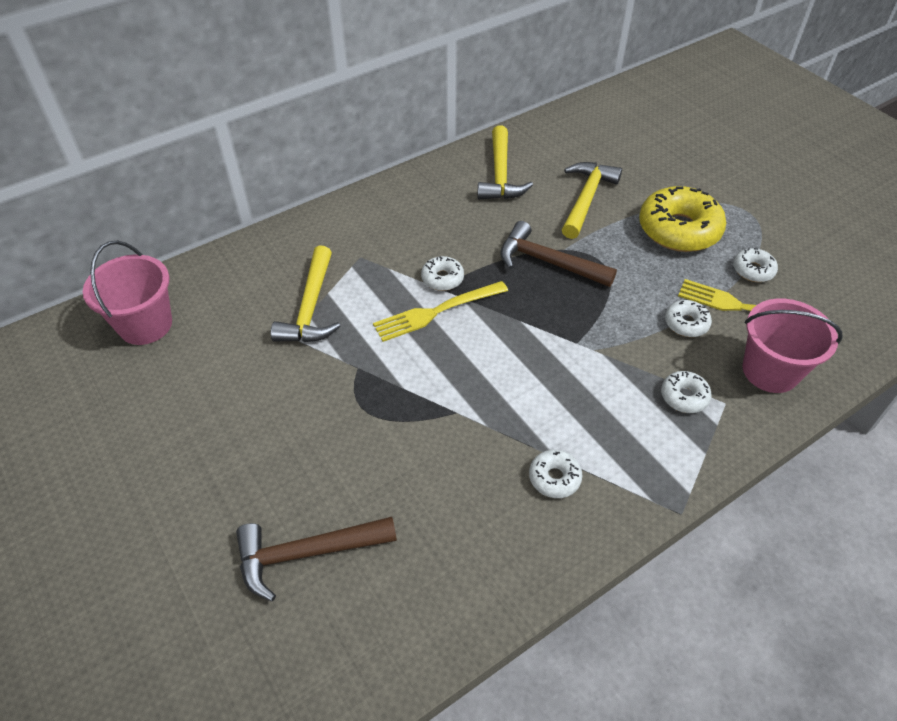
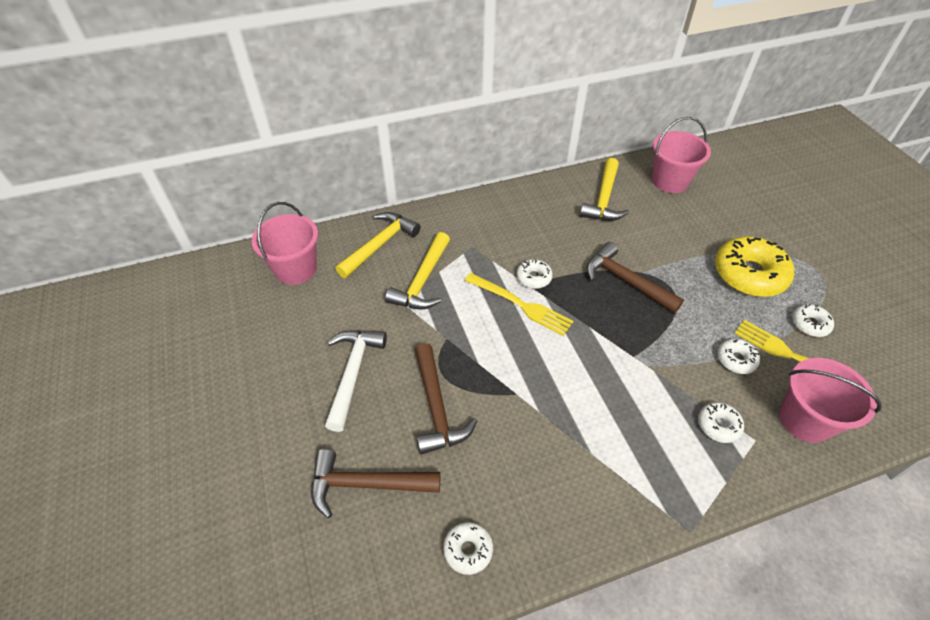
camera: 15 degrees right, 0 degrees up
yellow fork [373,281,508,342] -> yellow fork turned 135 degrees counterclockwise [465,273,574,336]
white donut [529,450,582,498] -> white donut moved to [443,522,493,575]
yellow hammer [562,162,622,239] -> yellow hammer moved to [335,212,421,278]
none -> white hammer [325,330,387,432]
none -> brown hammer [415,343,477,455]
none -> pink bucket [652,117,711,193]

